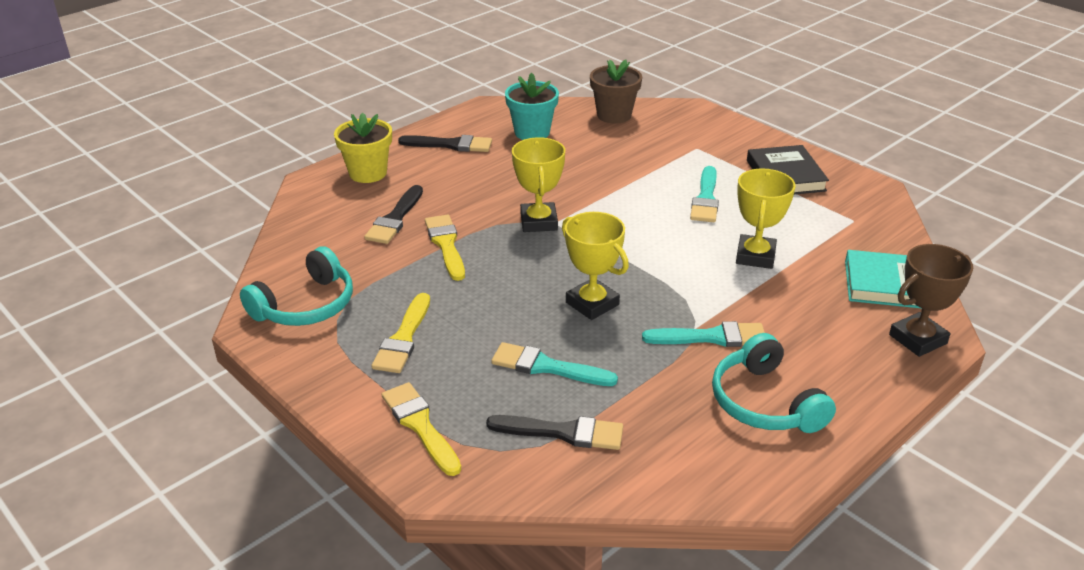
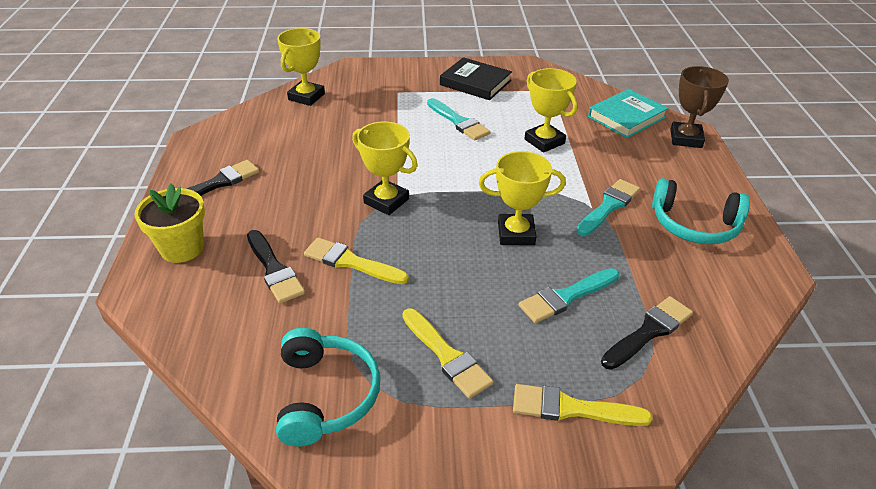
camera: 50 degrees left, 5 degrees up
turquoise flower pot [505,73,559,140] -> none
brown flower pot [590,60,642,124] -> yellow trophy [277,28,325,106]

